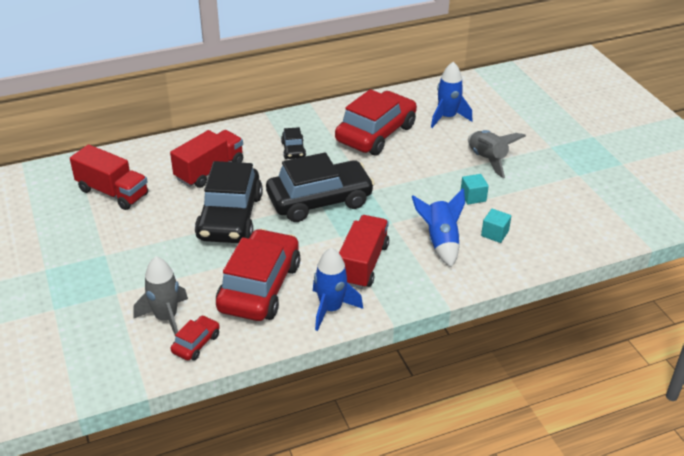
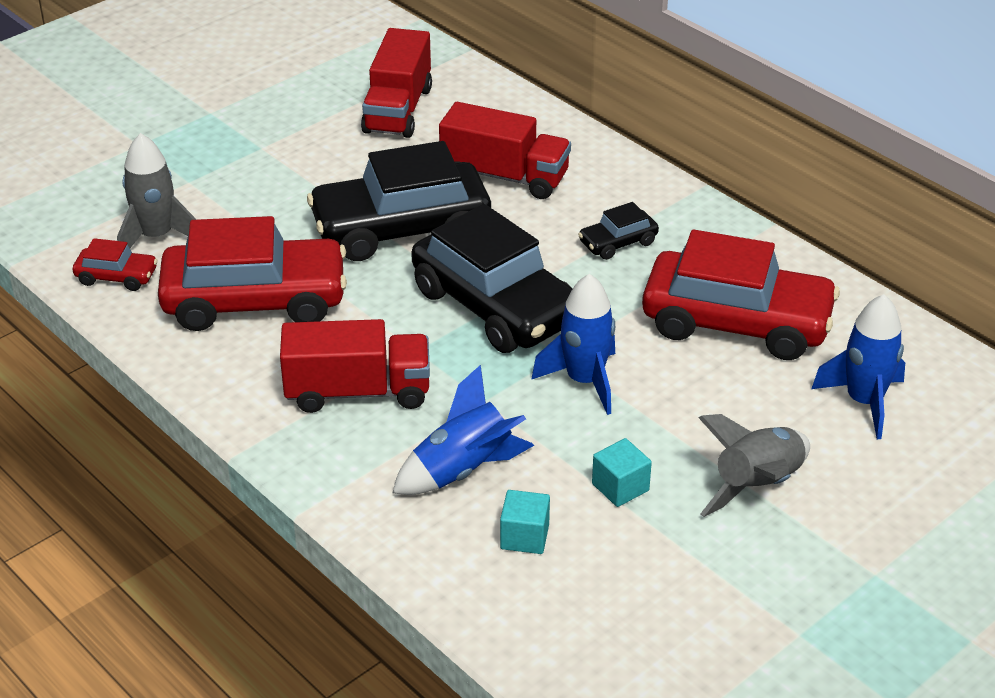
camera: 70 degrees right, 0 degrees up
blue rocket [313,248,363,331] -> blue rocket moved to [531,274,615,415]

